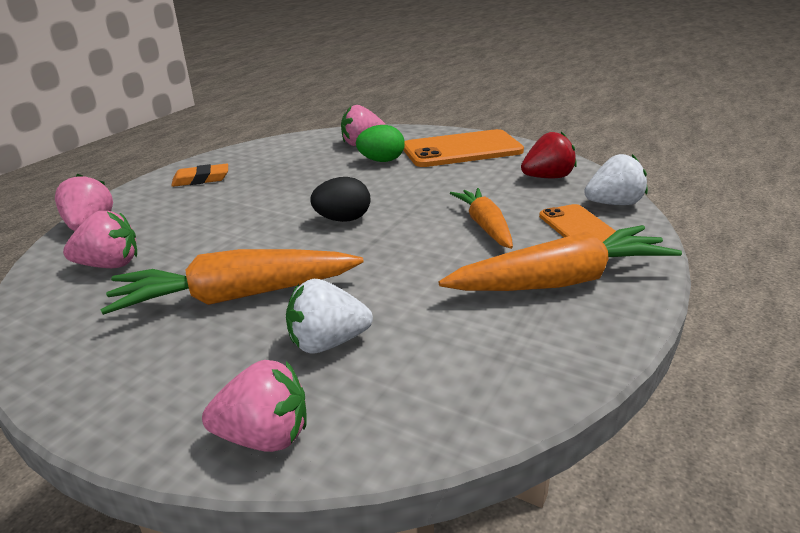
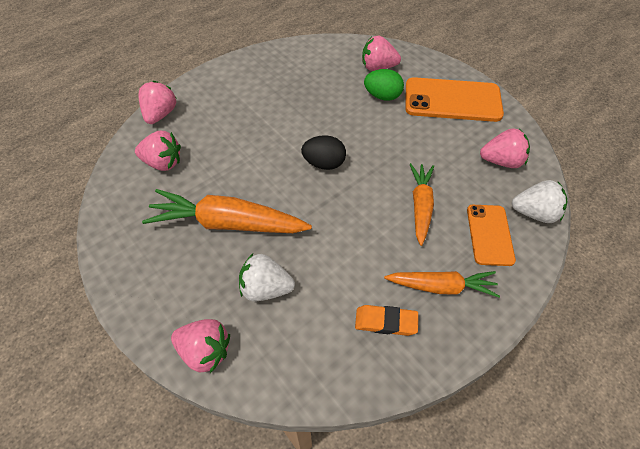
camera: 20 degrees right, 25 degrees up
orange eraser [171,164,228,187] -> orange eraser moved to [355,305,418,336]
orange carrot [439,225,682,291] -> orange carrot [384,271,500,297], size x0.62
red strawberry [521,131,577,178] -> pink strawberry [480,128,530,168]

